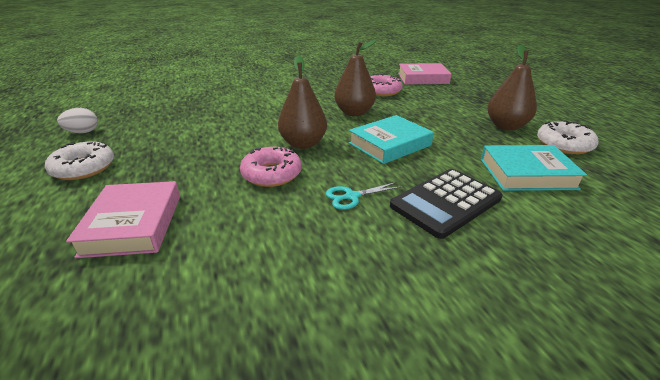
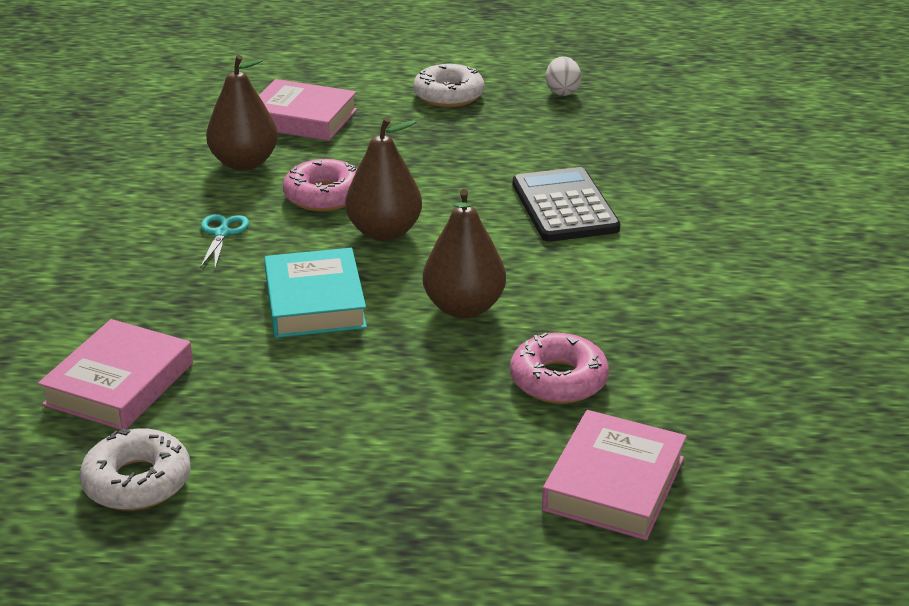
camera: 115 degrees right, 0 degrees up
black calculator [390,169,502,239] -> black calculator moved to [513,167,620,242]
turquoise book [481,145,587,191] -> pink book [38,319,193,430]
brown pear [487,45,537,130] -> brown pear moved to [206,55,278,171]

